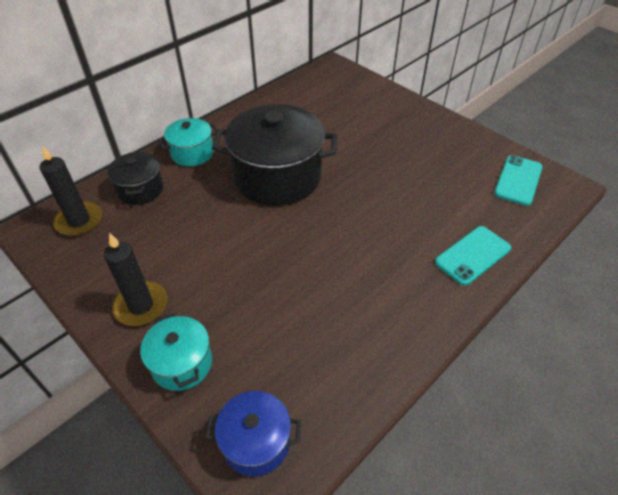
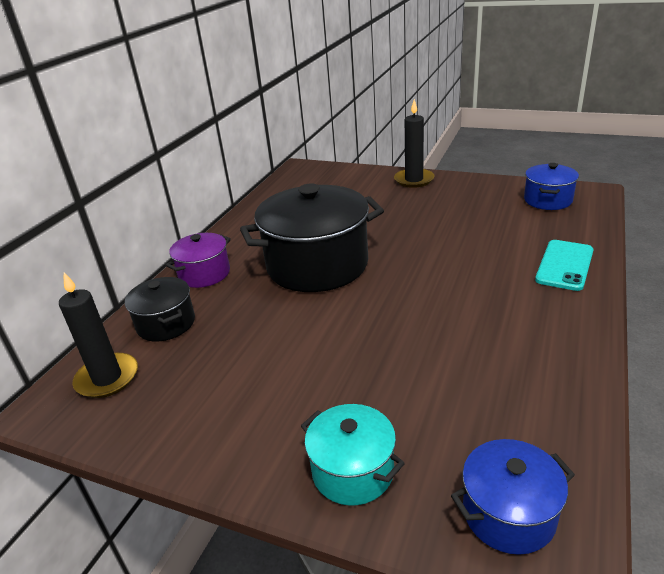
camera: 20 degrees left, 15 degrees down
black candle [104,233,168,326] -> black candle moved to [394,99,434,188]
turquoise pot [158,118,217,166] -> purple pot [166,233,231,288]
turquoise phone [494,155,543,206] -> blue pot [524,163,579,210]

